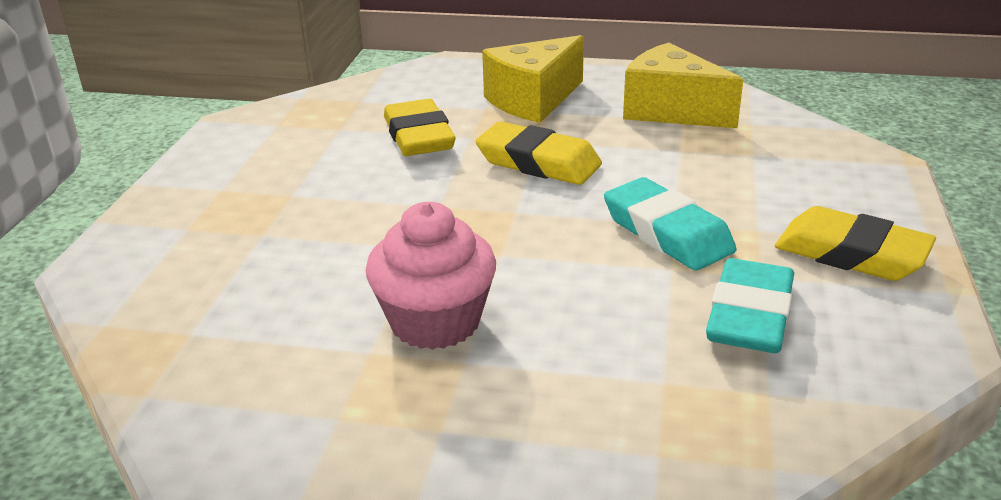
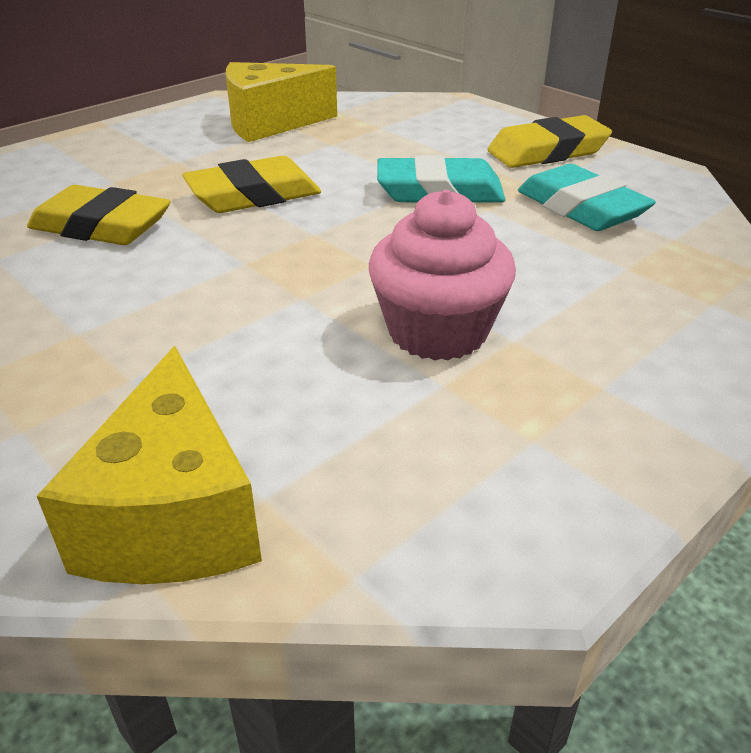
camera: 55 degrees left, 5 degrees up
yellow cheese [482,35,584,123] -> yellow cheese moved to [37,346,262,584]

